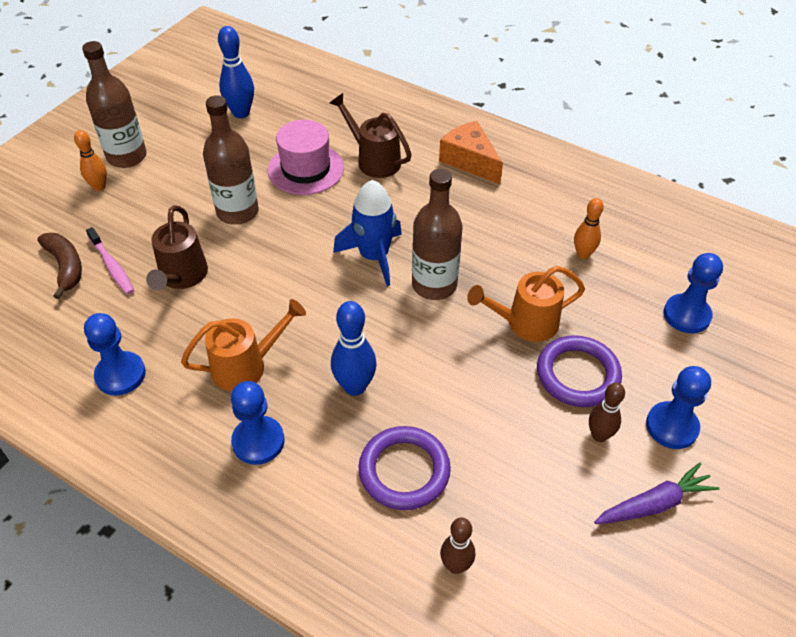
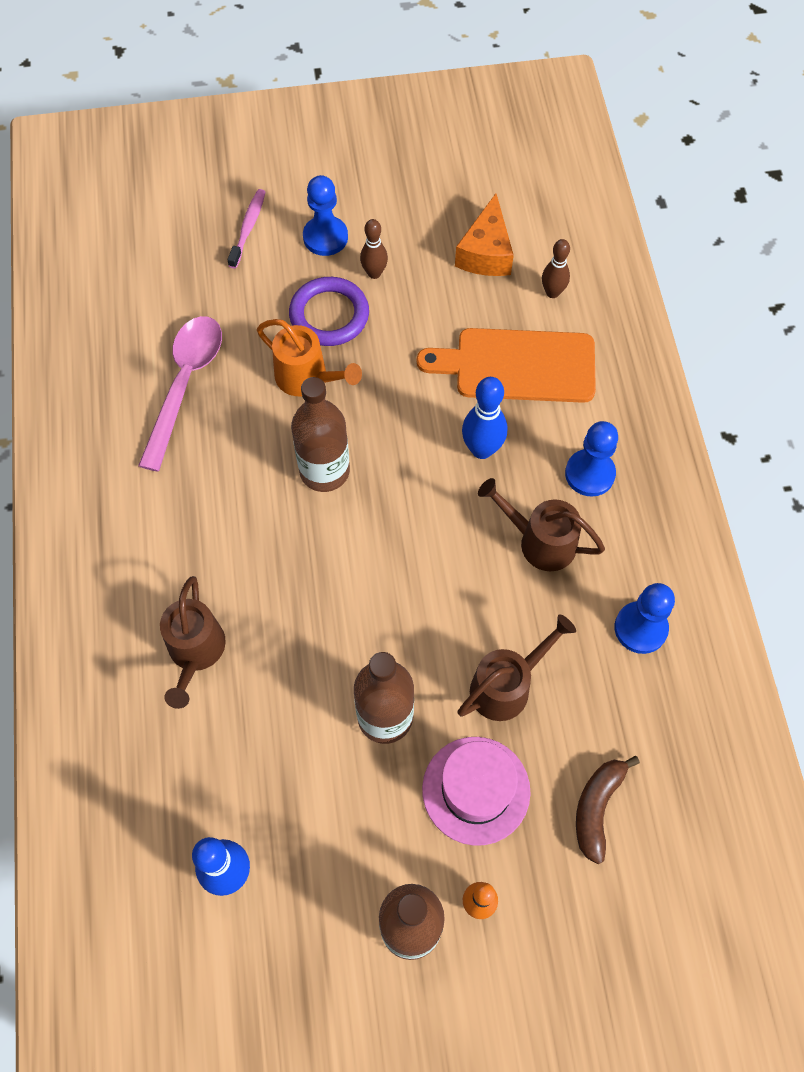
camera: 130 degrees left, 15 degrees up
pink toothbrush [86,227,134,295] -> pink toothbrush moved to [227,189,265,269]
orange watering can [181,299,306,391] -> brown watering can [478,478,605,571]
pink hat [268,120,344,195] -> pink hat moved to [422,737,531,846]
blue rocket [333,180,402,286] -> none
purple ring [359,426,451,510] -> orange cutting board [417,328,596,403]
orange cheese [439,121,503,184] -> orange cheese moved to [455,193,514,276]
orange bowling pin [574,198,604,259] -> pink spoon [138,316,222,472]
purple carrot [594,463,720,524] -> none
blue pawn [664,253,723,333] -> none

